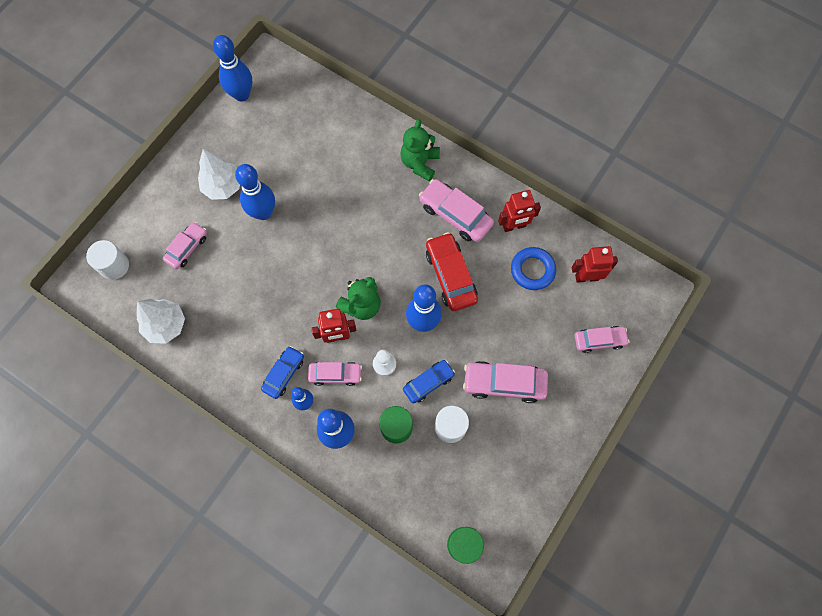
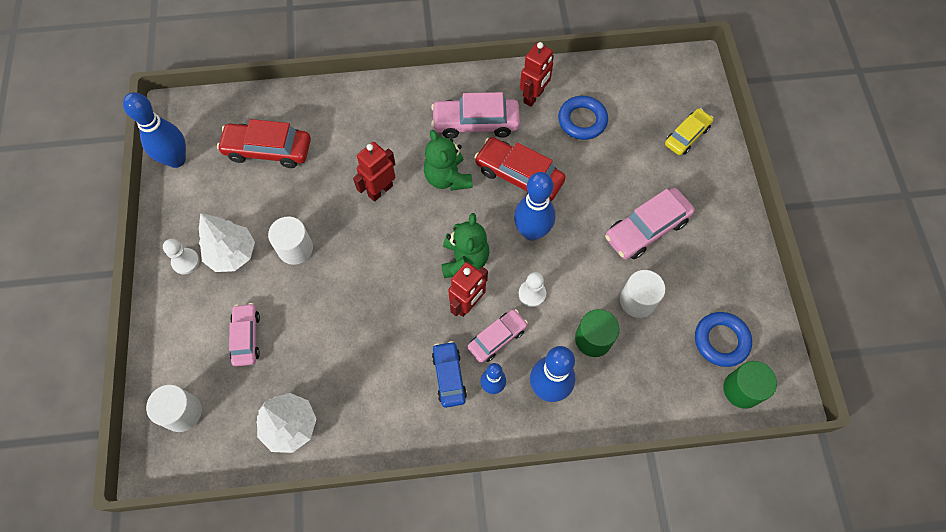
camera: 40 degrees left, 5 degrees down
blue bowling pin [235,164,275,220] -> white cylinder [268,217,313,265]
green teddy bear [400,119,440,181] -> green teddy bear moved to [424,130,473,191]
blue car [403,360,455,403] -> none
red robot [572,246,618,283] -> red robot moved to [353,142,395,202]
pink car [575,326,630,353] -> yellow car [665,108,713,155]
none -> white pawn [163,239,200,274]
none -> red car [217,119,311,168]
none -> blue ring [695,312,752,367]

